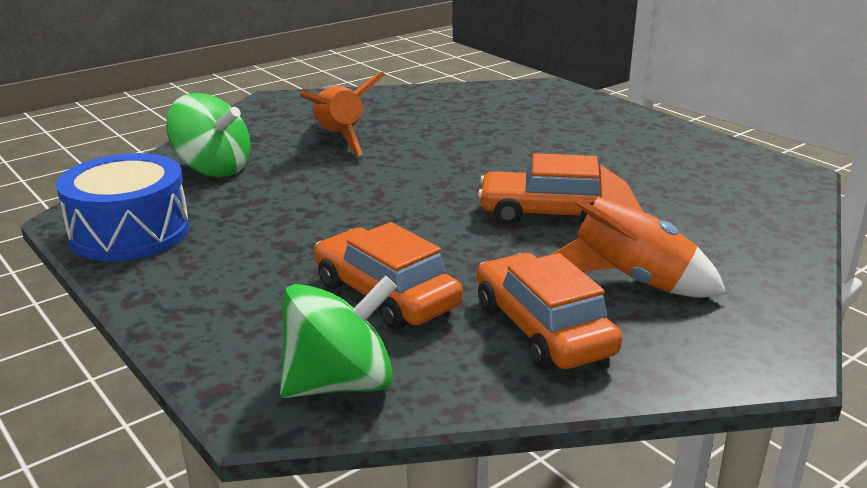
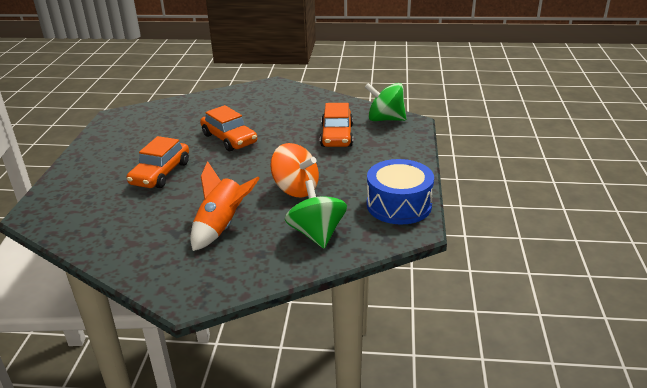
camera: 135 degrees left, 5 degrees up
orange car [477,253,622,369] -> orange car moved to [127,136,189,188]
orange rocket [551,164,727,298] -> none
none -> orange spinning top [270,143,319,198]

